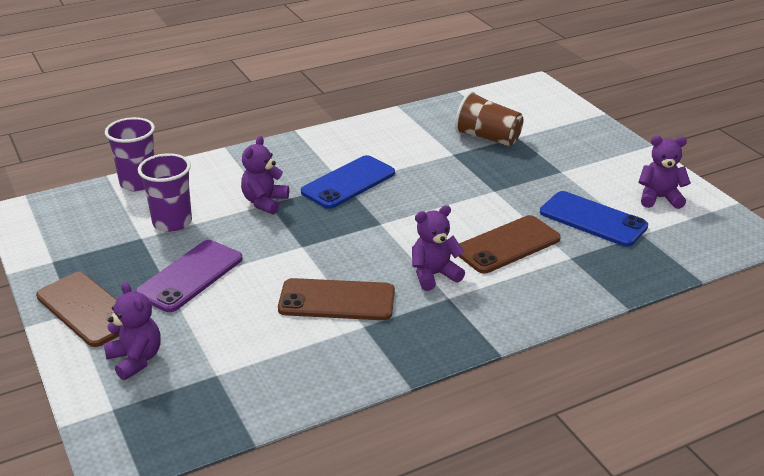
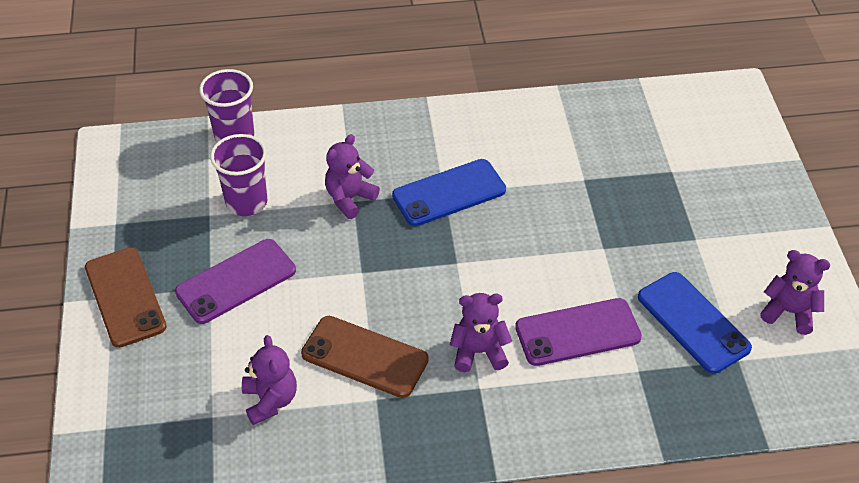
camera: 20 degrees right, 15 degrees up
purple teddy bear [104,282,161,380] -> purple teddy bear moved to [242,335,297,425]
brown cup [455,91,524,146] -> none
brown phone [458,215,561,274] -> purple phone [515,298,642,366]

